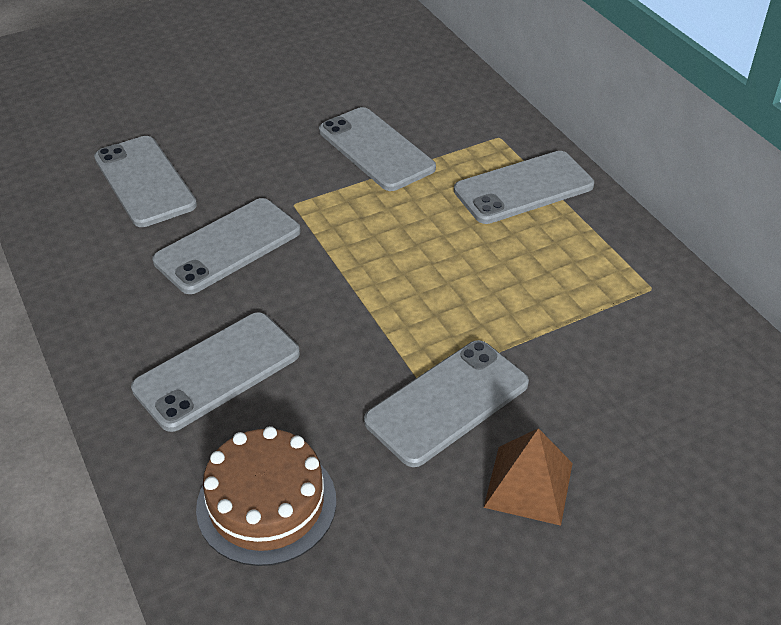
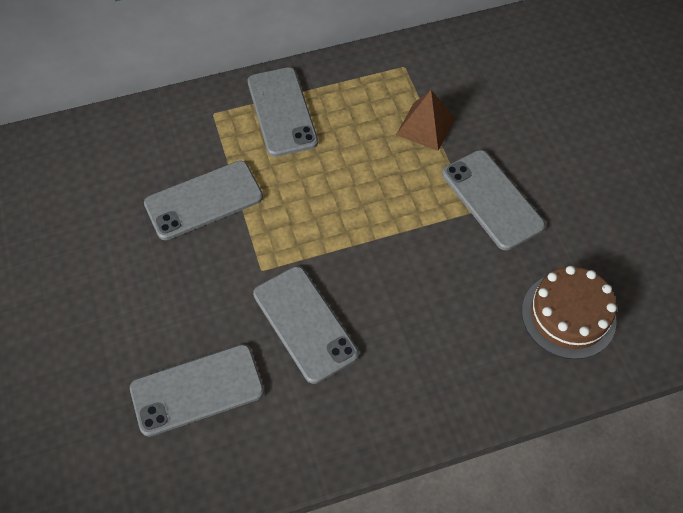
camera: 80 degrees left, 15 degrees up
grey phone [131,312,300,432] -> none
brown pyramid [484,428,573,526] -> brown pyramid moved to [396,90,455,151]

